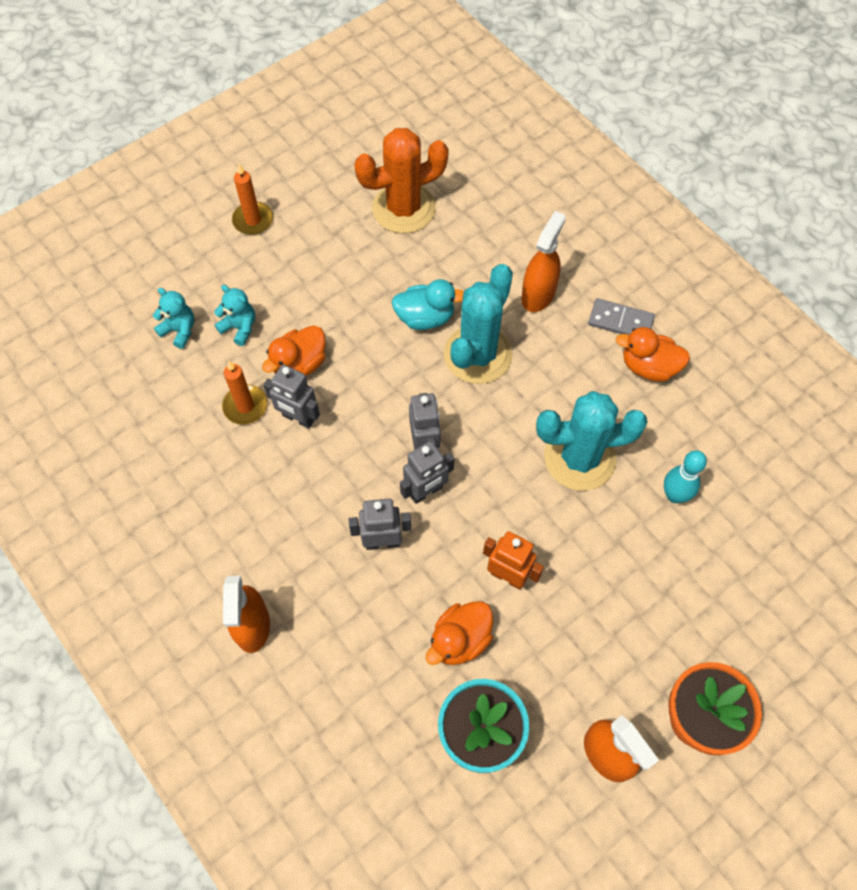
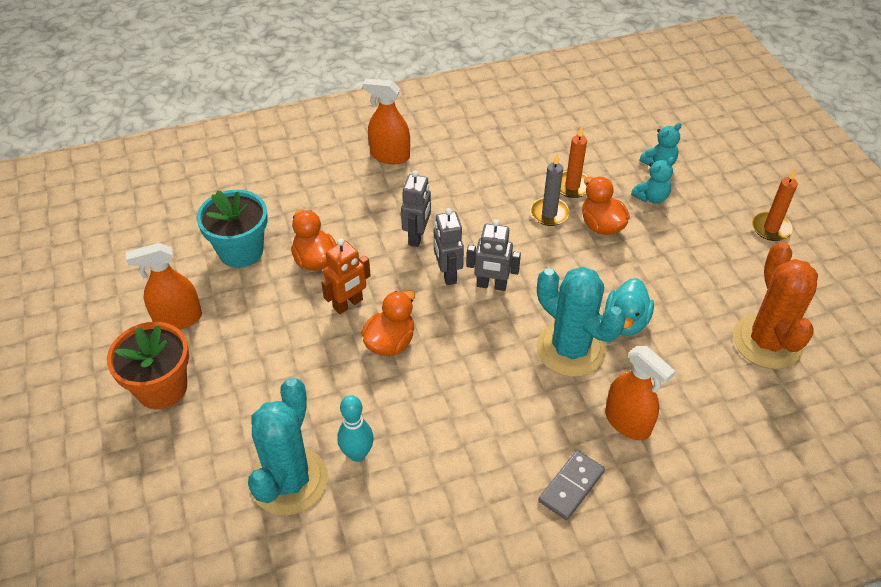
camera: 110 degrees right, 15 degrees down
grey robot [264,364,320,429] -> grey candle [530,154,570,226]
turquoise cactus [536,391,648,491] -> turquoise cactus moved to [248,377,328,516]
orange duck [616,327,690,381] -> orange duck moved to [361,290,415,356]

